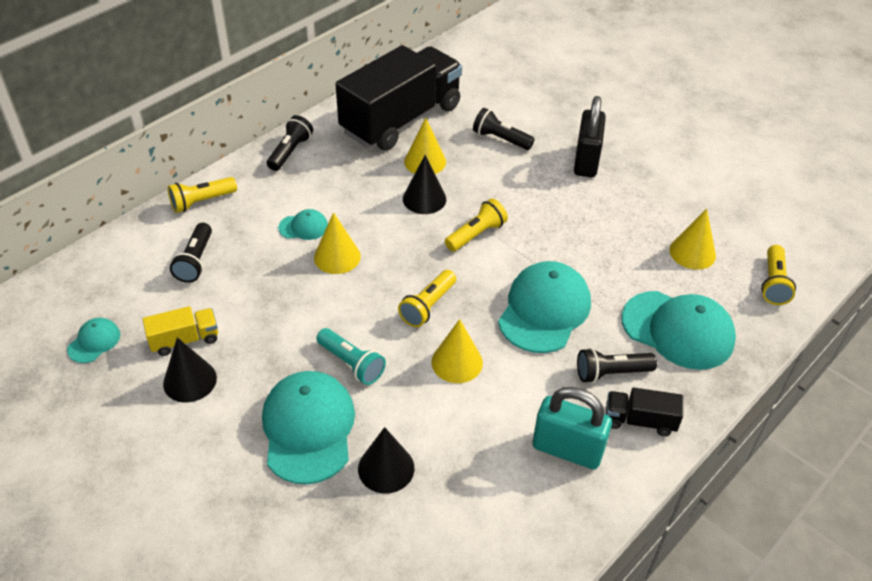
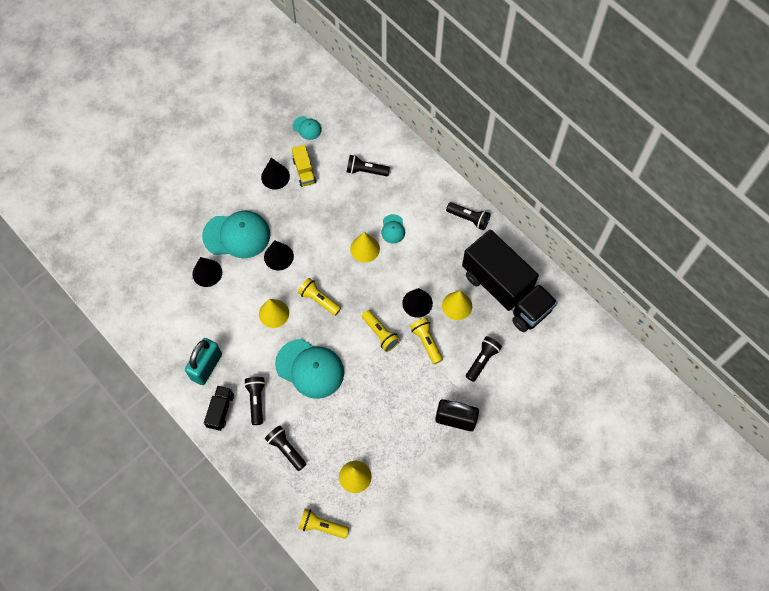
camera: 95 degrees right, 20 degrees up
yellow flashlight [168,177,237,213] -> yellow flashlight moved to [410,318,443,364]
turquoise flashlight [316,328,386,385] -> black cone [264,240,294,271]
turquoise cap [622,291,736,370] -> black flashlight [265,425,307,471]

